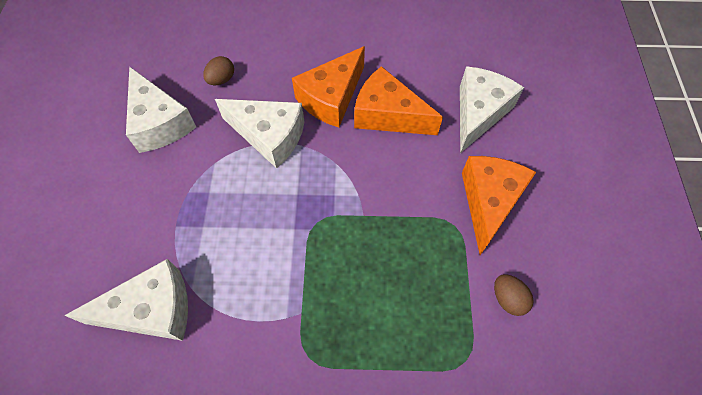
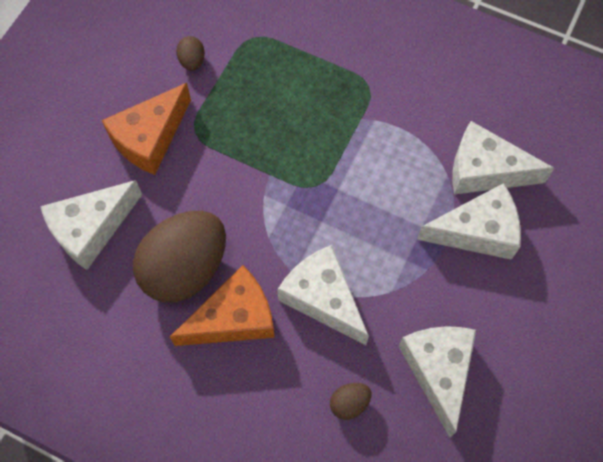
camera: 155 degrees left, 5 degrees up
orange cheese [354,66,443,135] -> brown egg [133,211,226,303]
none -> white cheese [417,183,521,260]

